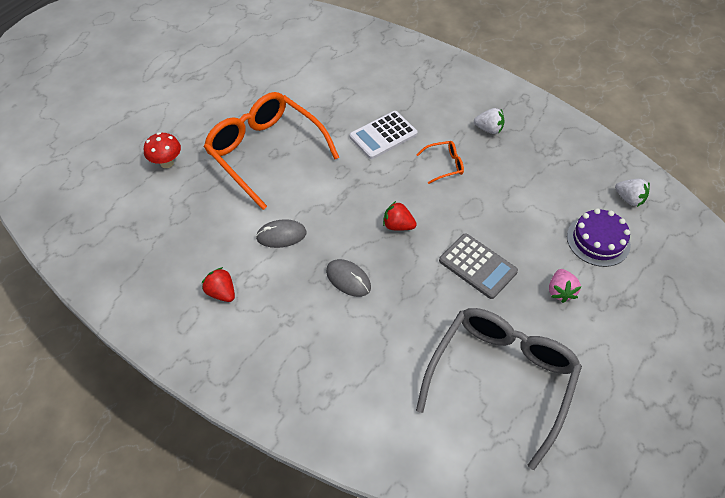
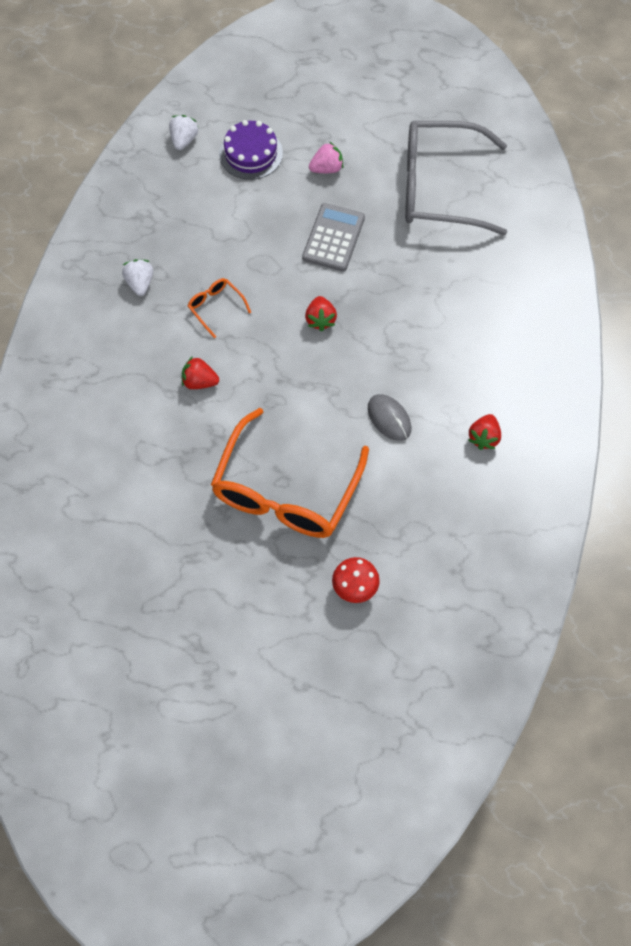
camera: 115 degrees left, 10 degrees up
grey mouse [326,259,371,297] -> none
white calculator [350,111,418,159] -> red strawberry [182,356,219,389]

